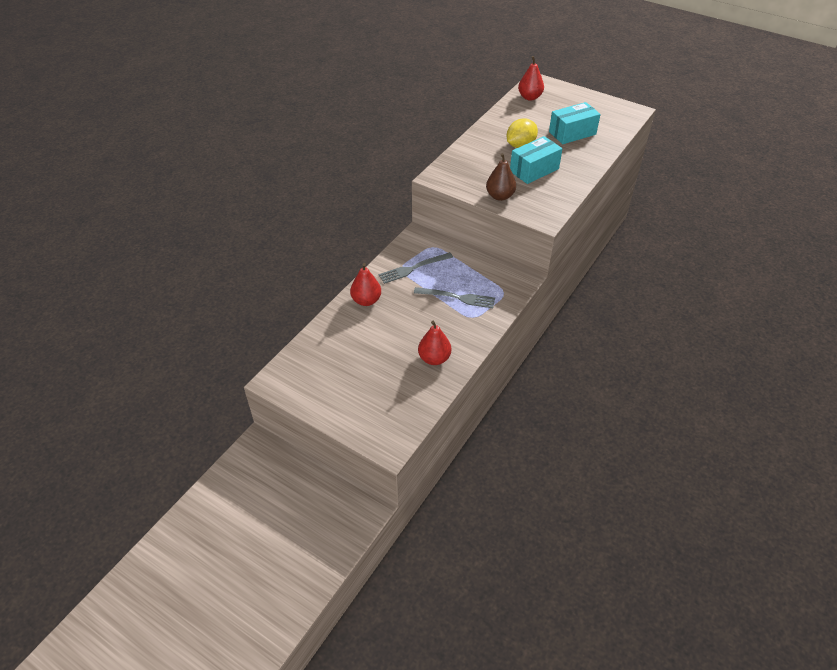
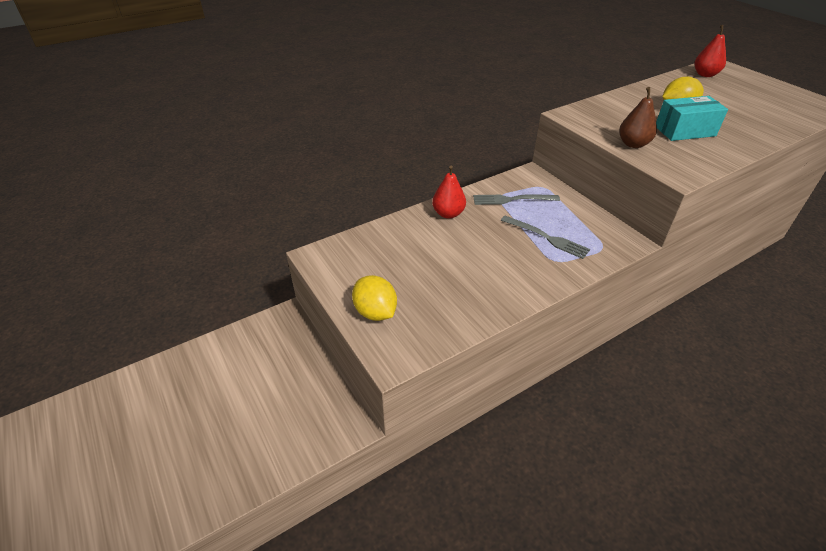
camera: 25 degrees right, 5 degrees down
red pear [418,321,451,365] -> none
turquoise box [549,102,601,144] -> none
none -> yellow lemon [352,275,397,321]

